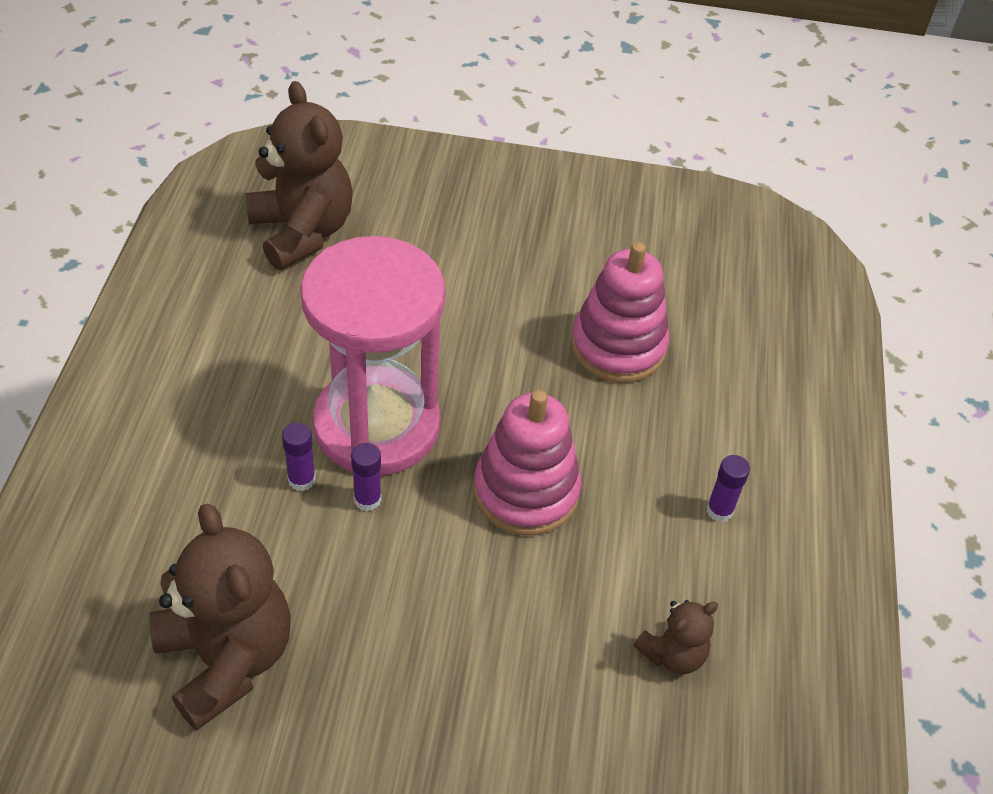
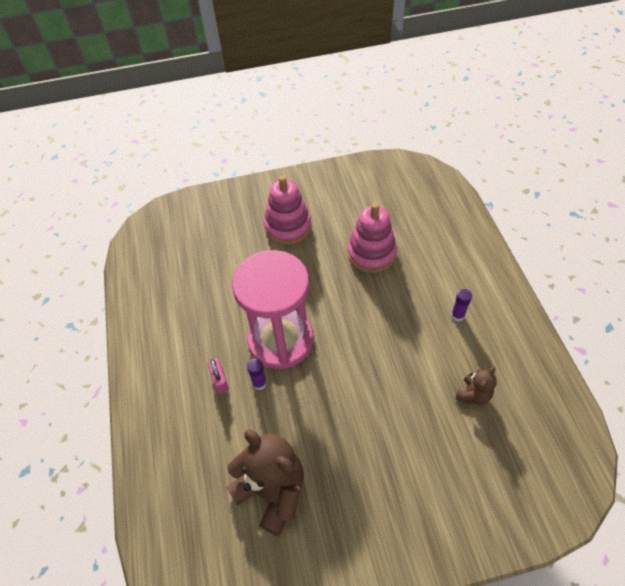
camera: 15 degrees left, 5 degrees up
brown teddy bear [246,81,353,270] -> none
purple glue stick [351,443,382,511] -> none
pink stacking toy [473,390,582,536] -> pink stacking toy moved to [264,176,311,245]
none -> pink padlock [208,359,229,394]

